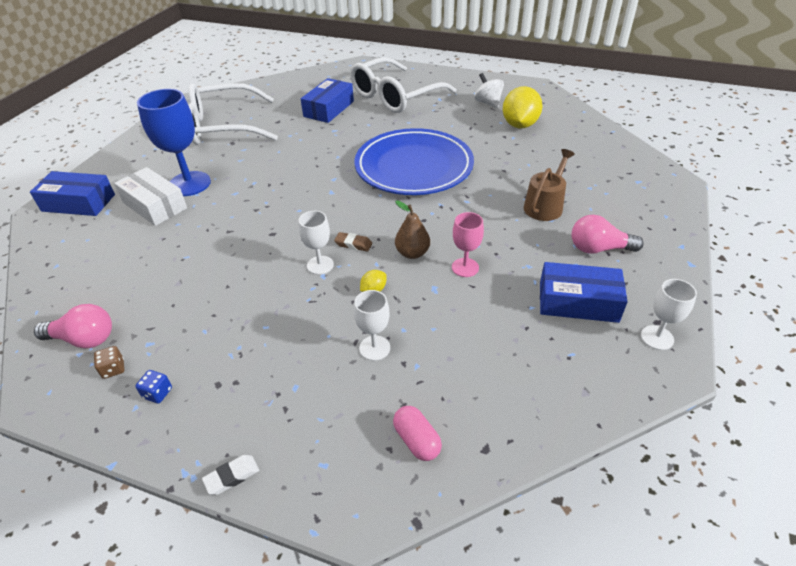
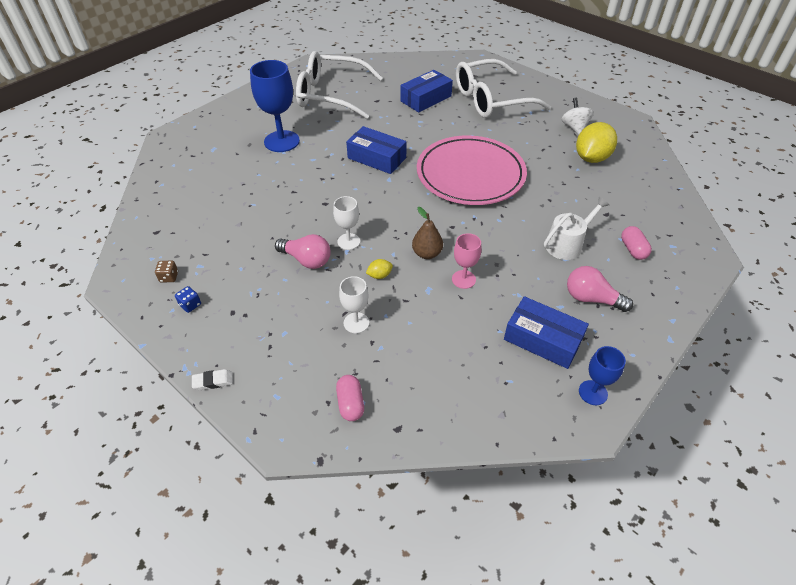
camera: 20 degrees right, 5 degrees up
blue box [30,171,115,216] -> blue box moved to [346,126,407,174]
pink light bulb [34,304,112,349] -> pink light bulb moved to [275,234,331,269]
white box [114,167,187,226] -> none
brown eraser [334,232,372,251] -> none
blue plate [354,128,474,195] -> pink plate [417,135,527,205]
brown watering can [524,149,575,221] -> white watering can [544,197,609,260]
white goblet [641,279,697,350] -> blue goblet [579,346,626,405]
none -> pink capsule [621,226,652,260]

